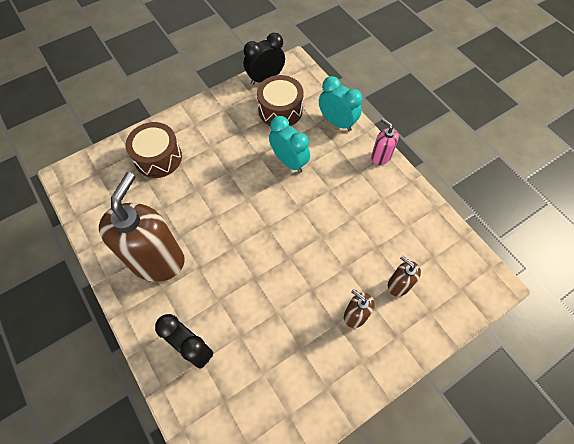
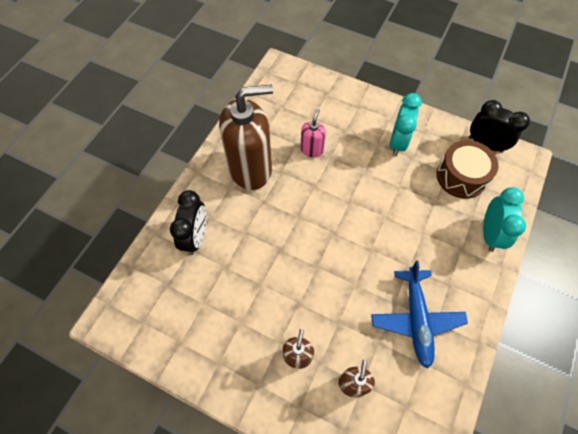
camera: 60 degrees right, 0 degrees up
brown drum [126,122,182,178] -> none
turquoise clock [269,116,310,173] -> turquoise clock moved to [390,93,422,156]
pink soap dispenser [371,118,399,165] -> pink soap dispenser moved to [300,109,326,157]
none -> blue plane [371,260,468,369]

